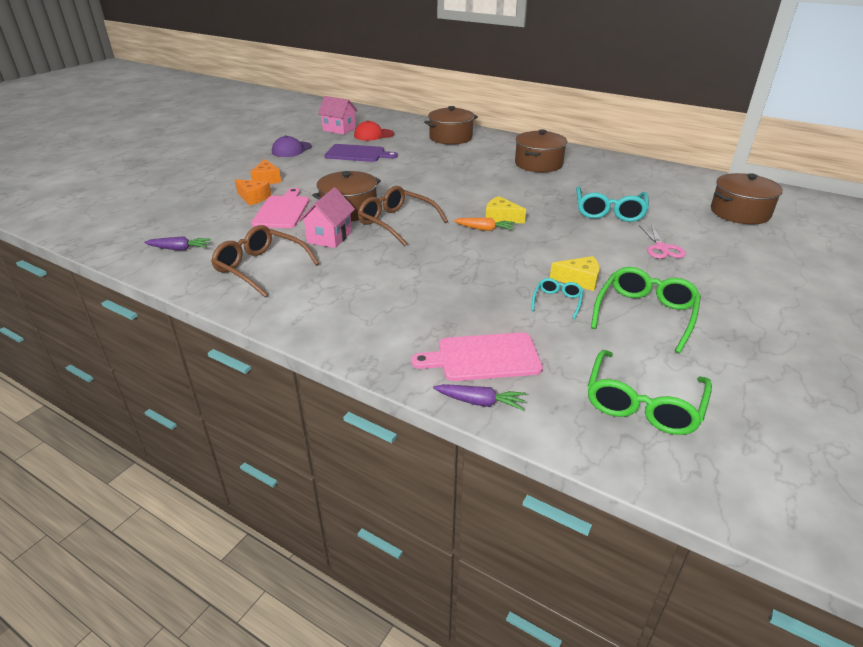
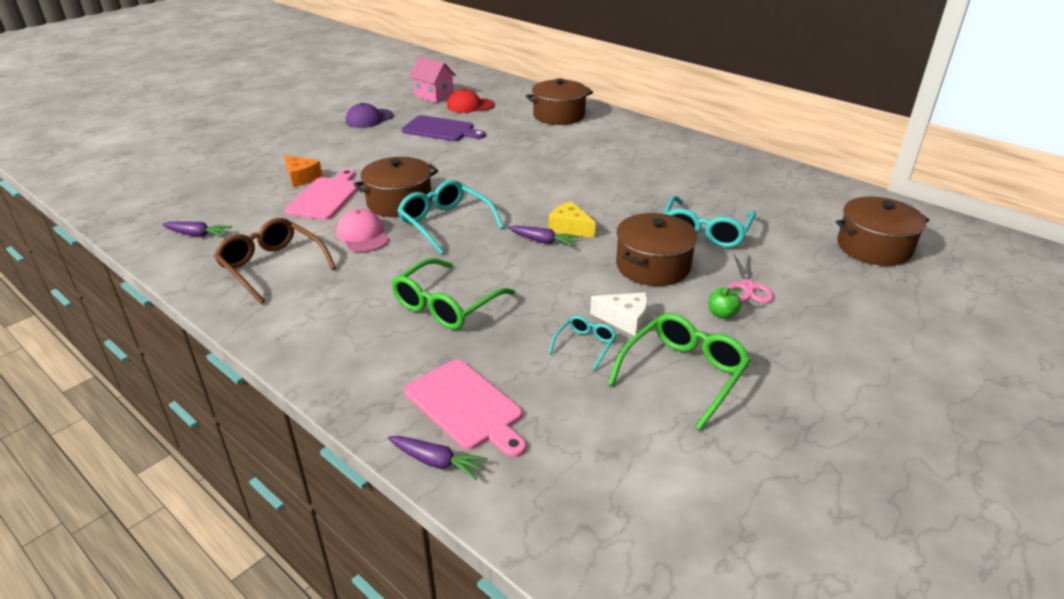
camera: 10 degrees right, 0 degrees up
orange cheese [250,159,281,184] -> none
pink house [299,187,355,248] -> pink cap [336,209,389,252]
brown glasses [358,186,448,246] -> turquoise glasses [397,180,504,255]
pink cutting board [411,332,543,381] -> pink cutting board turned 135 degrees counterclockwise [405,359,526,457]
orange carrot [453,218,515,231] -> purple carrot [508,225,579,247]
brown pot [515,130,567,172] -> brown pot moved to [616,213,698,286]
yellow cheese [550,256,599,291] -> white cheese [590,292,647,336]
green glasses [588,350,712,435] -> green glasses moved to [391,258,515,330]
none -> green apple [709,288,743,319]

